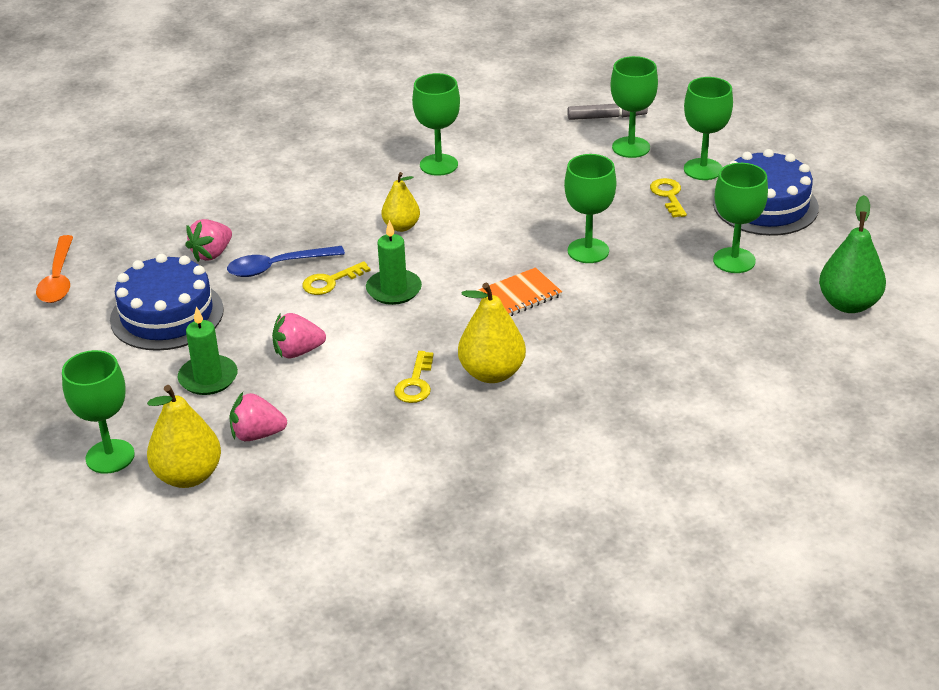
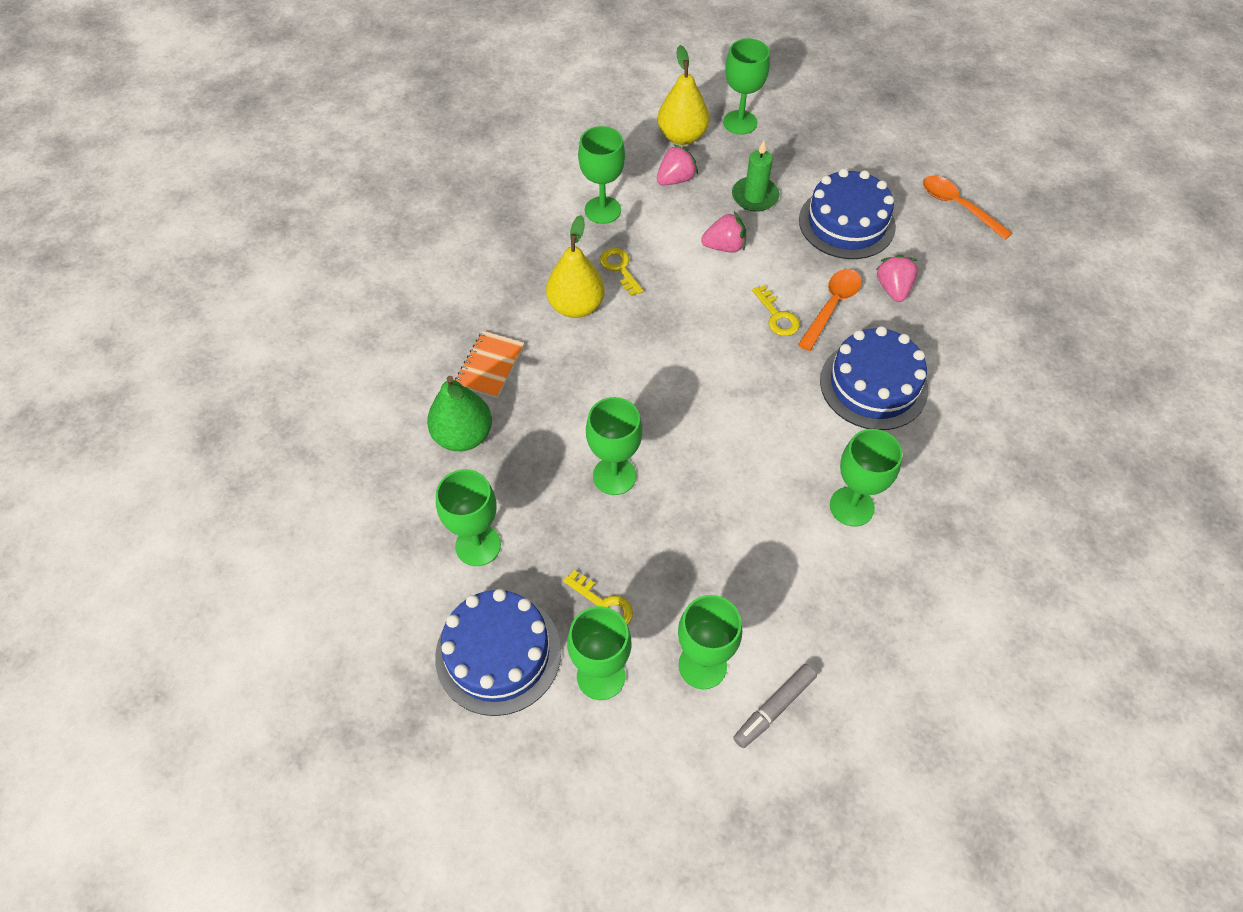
camera: 140 degrees right, 20 degrees up
blue spoon [227,246,345,277] -> orange spoon [798,269,862,351]
pink strawberry [272,313,326,358] -> pink strawberry turned 45 degrees clockwise [701,212,746,252]
yellow key [302,261,371,295] -> yellow key turned 135 degrees clockwise [752,285,800,336]
green candle [366,220,422,305] -> none
yellow pear [382,172,420,232] -> none
orange notebook [476,267,562,316] -> orange notebook moved to [455,331,524,398]
green pear [819,195,886,313] -> green pear moved to [427,376,492,451]
none -> green goblet [578,126,625,224]
none -> blue cake [820,326,928,430]

